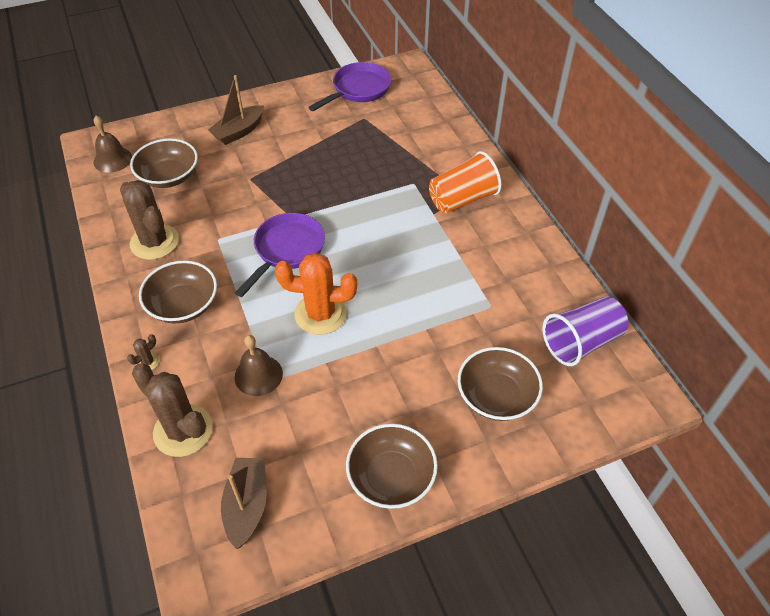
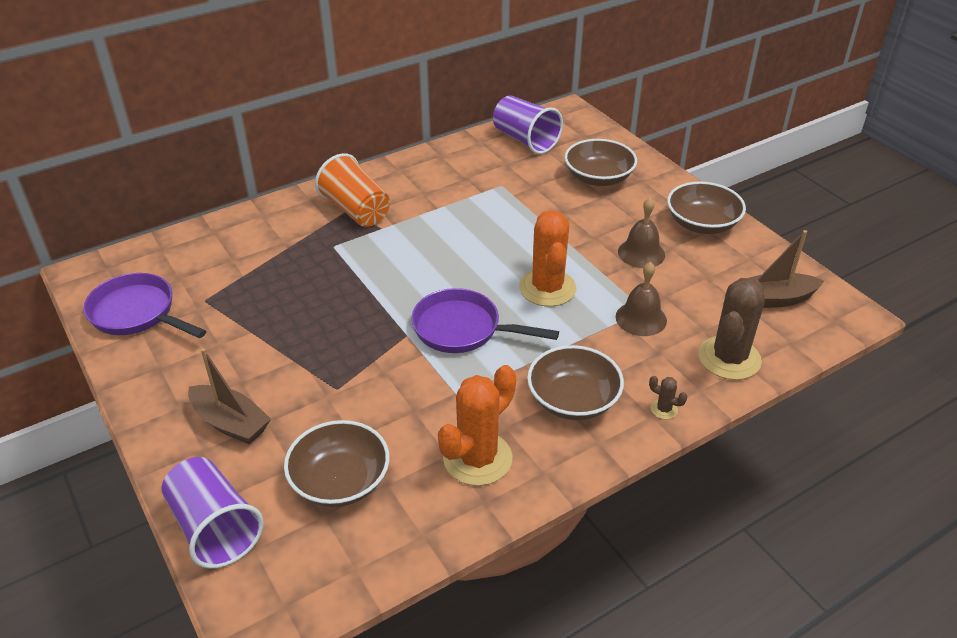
camera: 100 degrees left, 10 degrees down
brown bell [93,116,132,173] -> brown bell moved to [618,198,665,268]
brown cactus [120,180,179,260] -> orange cactus [438,365,516,486]
none -> purple cup [161,457,263,569]

